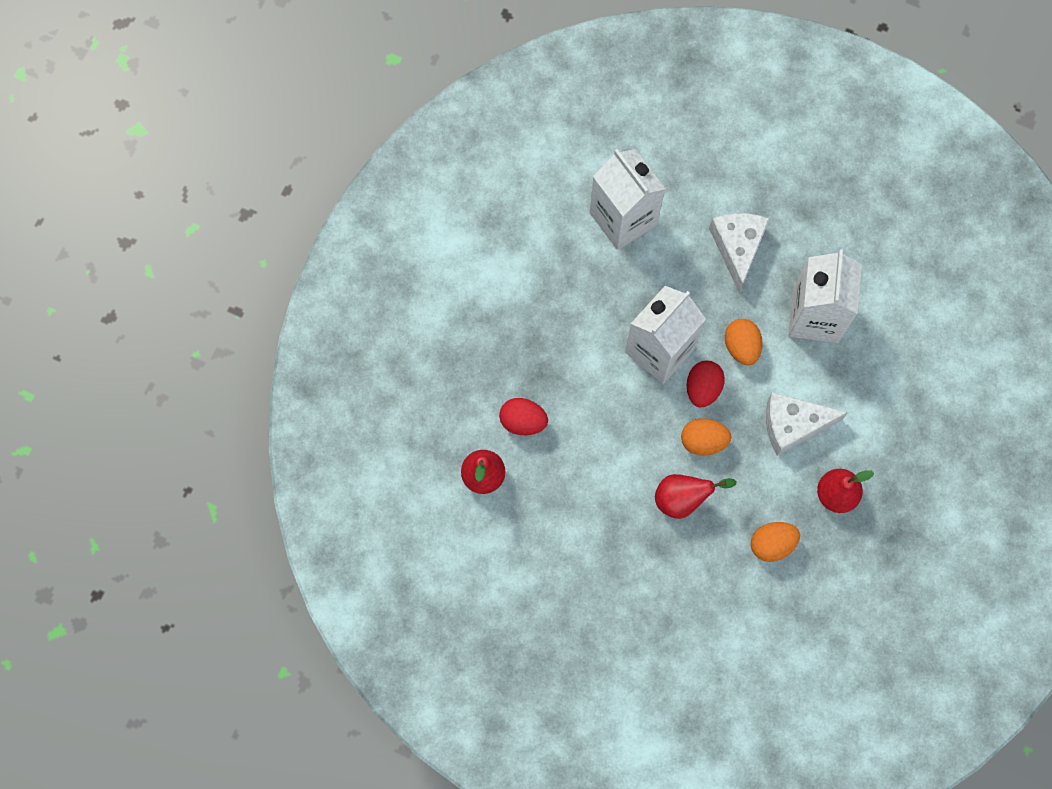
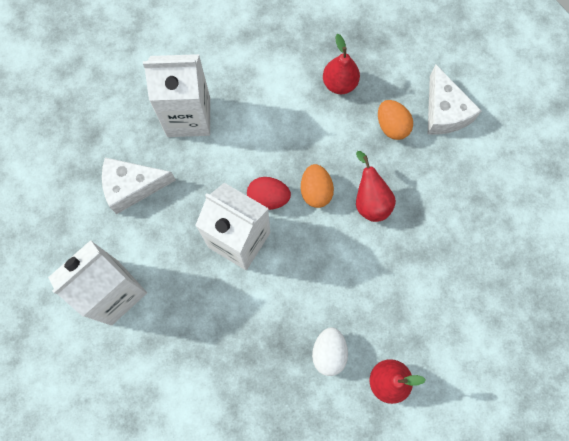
camera: 100 degrees left, 0 degrees up
red egg [499,398,548,435] -> white egg [312,327,348,376]
orange egg [725,319,763,365] -> none
white cheese [766,392,848,456] -> white cheese moved to [428,64,482,135]

